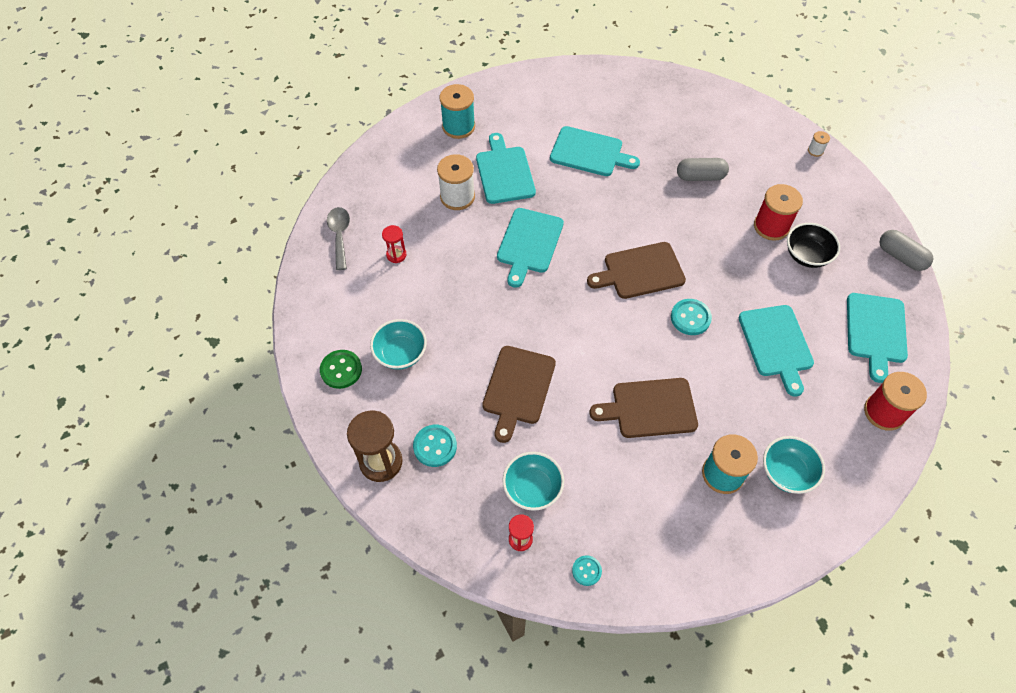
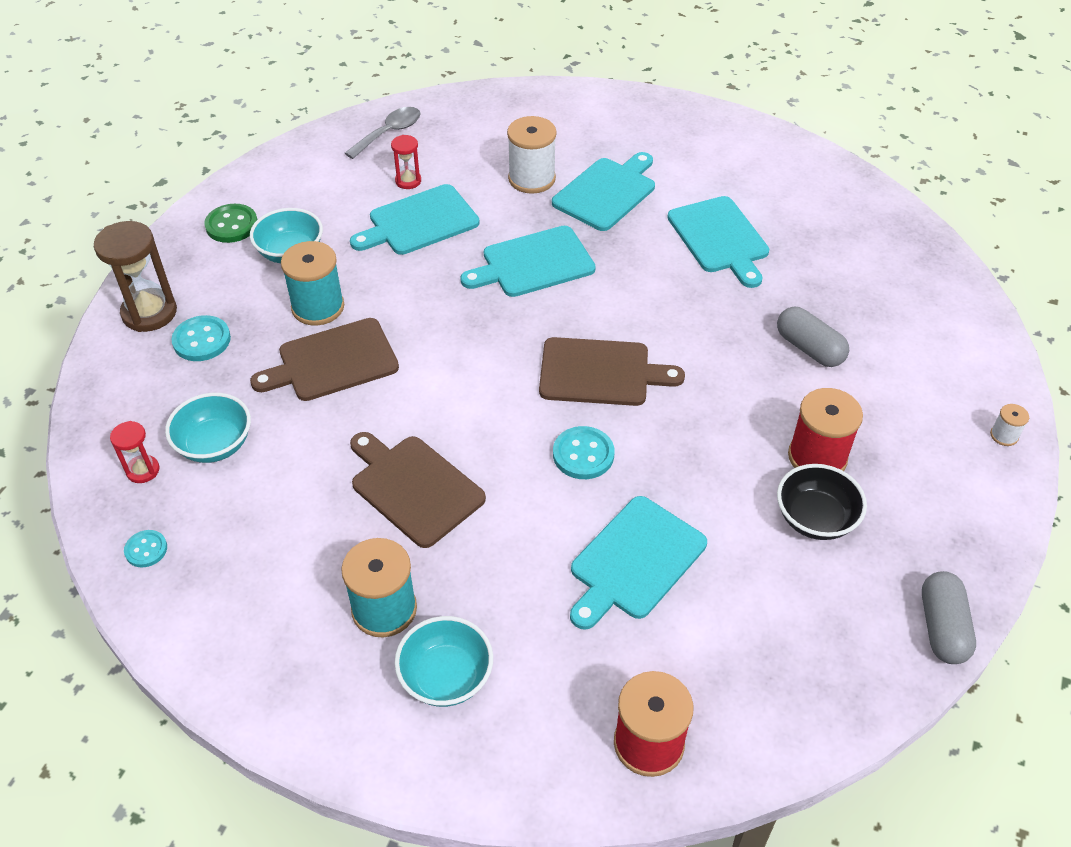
camera: 50 degrees right, 10 degrees down
turquoise spool [440,84,475,139] -> turquoise spool moved to [281,241,344,326]
brown cutting board [587,242,686,299] -> brown cutting board turned 150 degrees clockwise [539,337,685,406]
turquoise cutting board [847,293,908,383] -> turquoise cutting board moved to [350,184,480,255]

